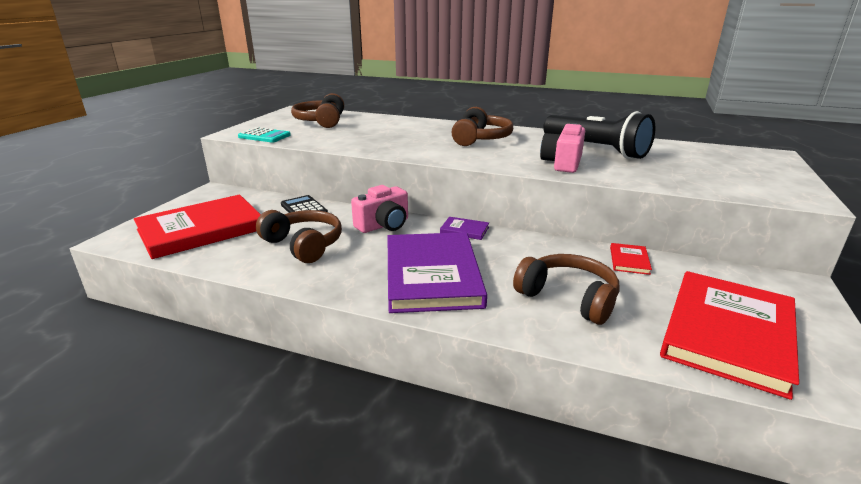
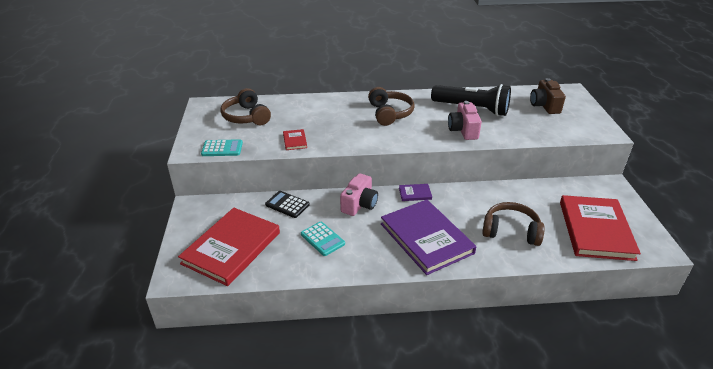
camera: 25 degrees left, 10 degrees up
brown headphones [256,210,342,263] -> turquoise calculator [301,222,345,256]
red book [610,243,652,275] -> red book moved to [283,129,307,150]
none -> brown camera [530,78,566,114]

